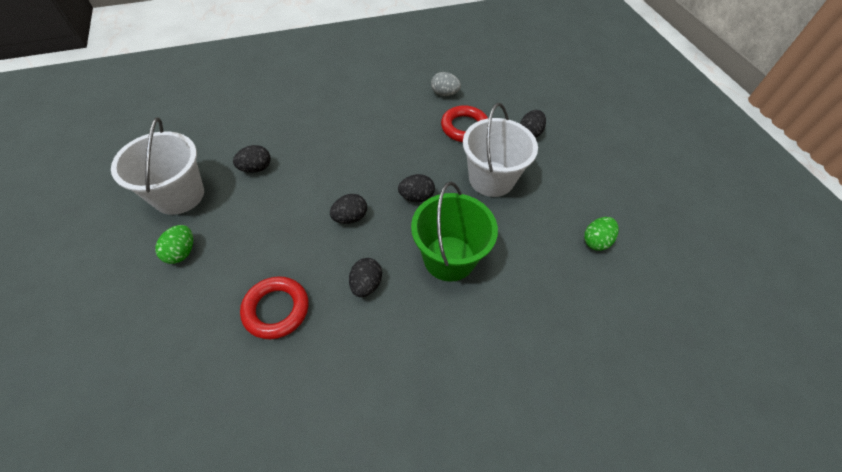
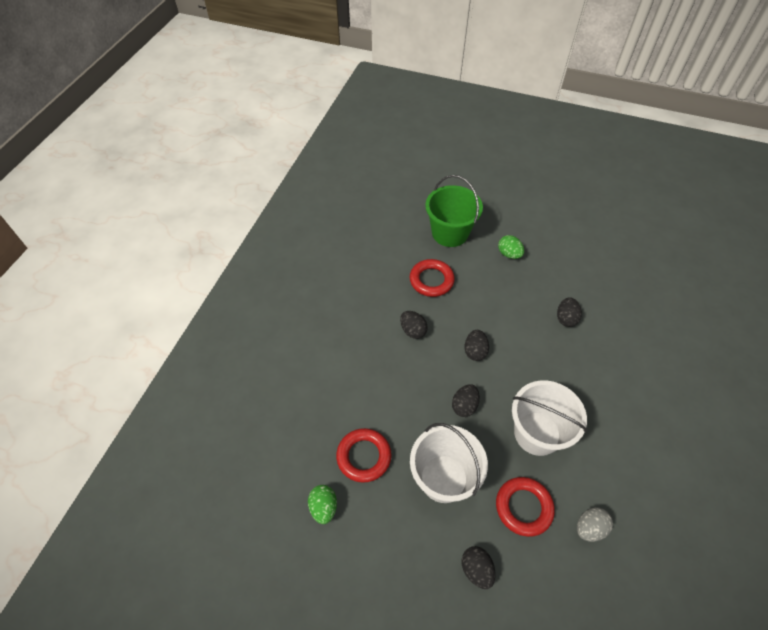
camera: 130 degrees right, 0 degrees up
white bucket [111,117,204,215] -> white bucket moved to [512,381,587,456]
green bucket [411,182,498,282] -> green bucket moved to [425,175,483,247]
none -> red ring [336,428,391,483]

